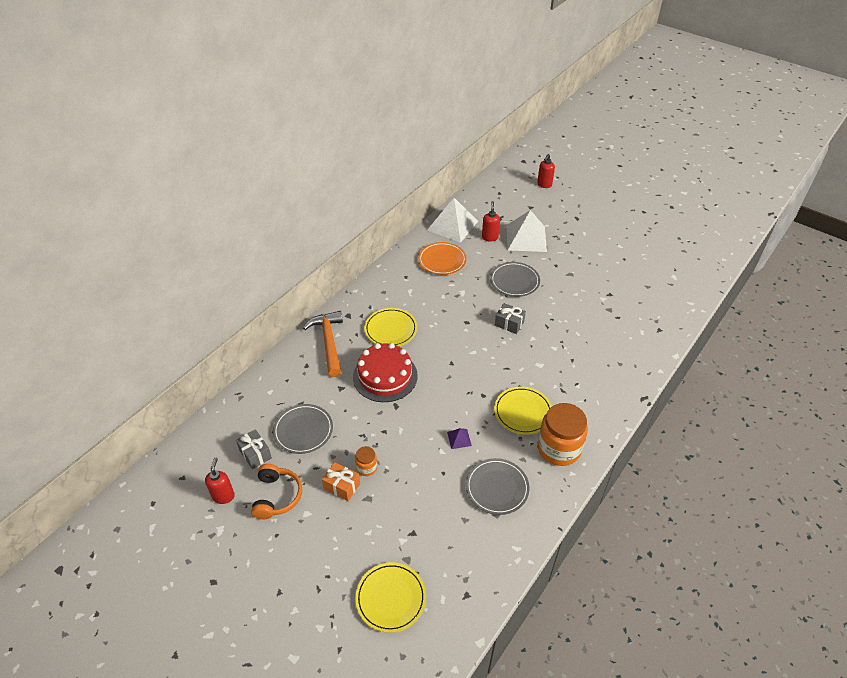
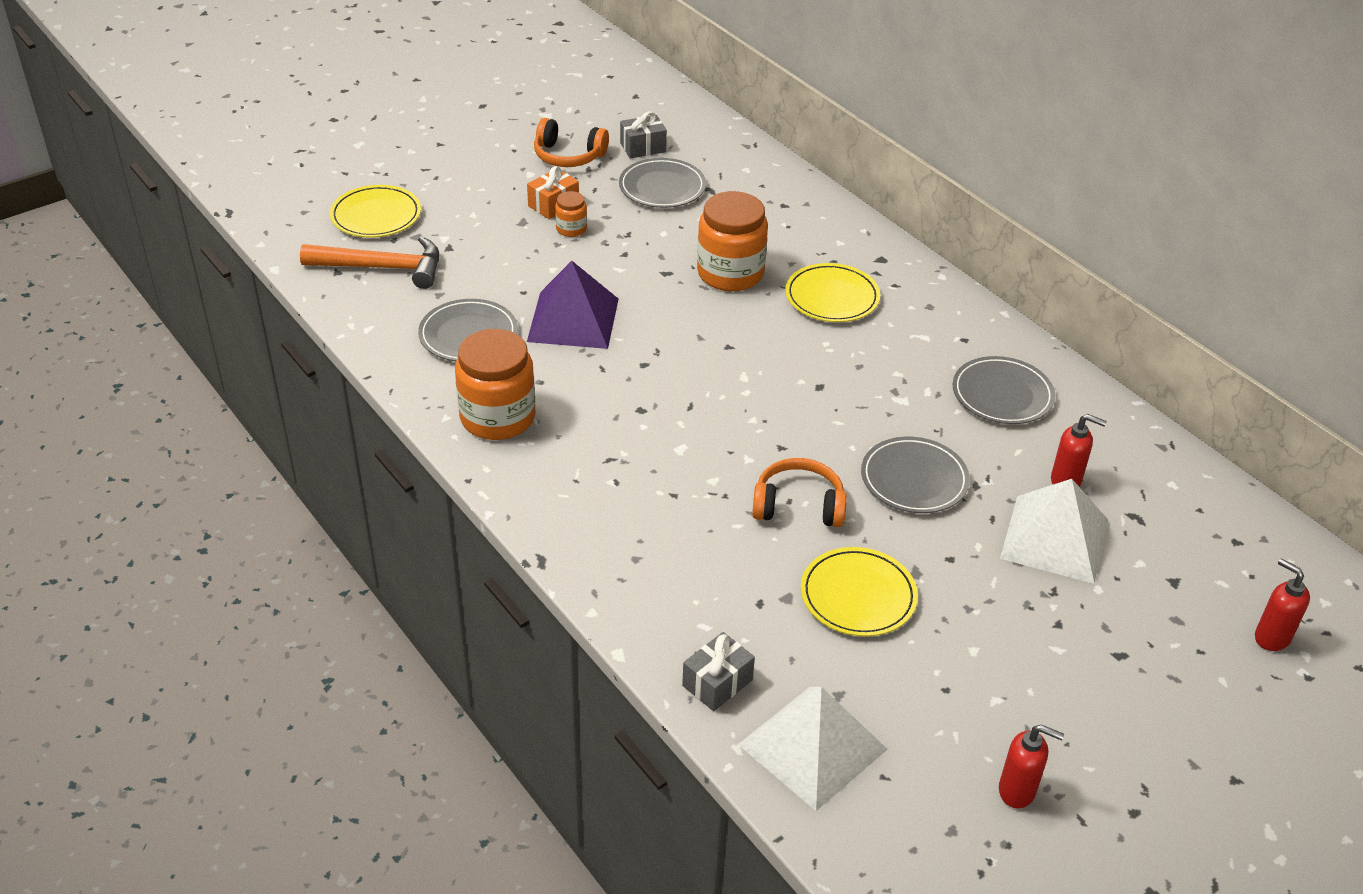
camera: 105 degrees right, 5 degrees down
red soap dispenser [205,457,235,504] -> red soap dispenser moved to [999,725,1064,808]
orange hammer [303,311,343,377] -> orange hammer moved to [300,236,439,289]
red cake [353,343,418,402] -> orange jar [697,191,768,291]
orange plate [418,242,467,275] -> grey plate [953,356,1055,424]
white pyramid [427,198,478,243] -> white pyramid moved to [738,687,888,811]
purple pyramid [447,428,472,449] -> purple pyramid [527,261,619,349], size x2.42
yellow plate [494,386,552,435] -> yellow plate moved to [801,547,918,637]
grey gift [495,303,526,334] -> grey gift moved to [682,632,755,711]
none -> orange headphones [752,458,847,527]

